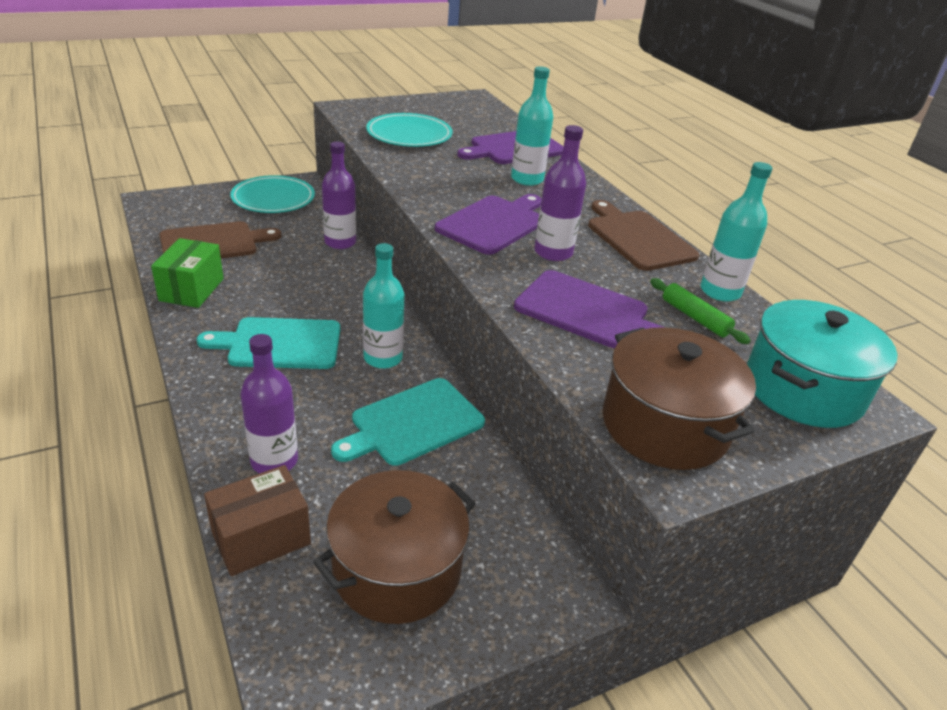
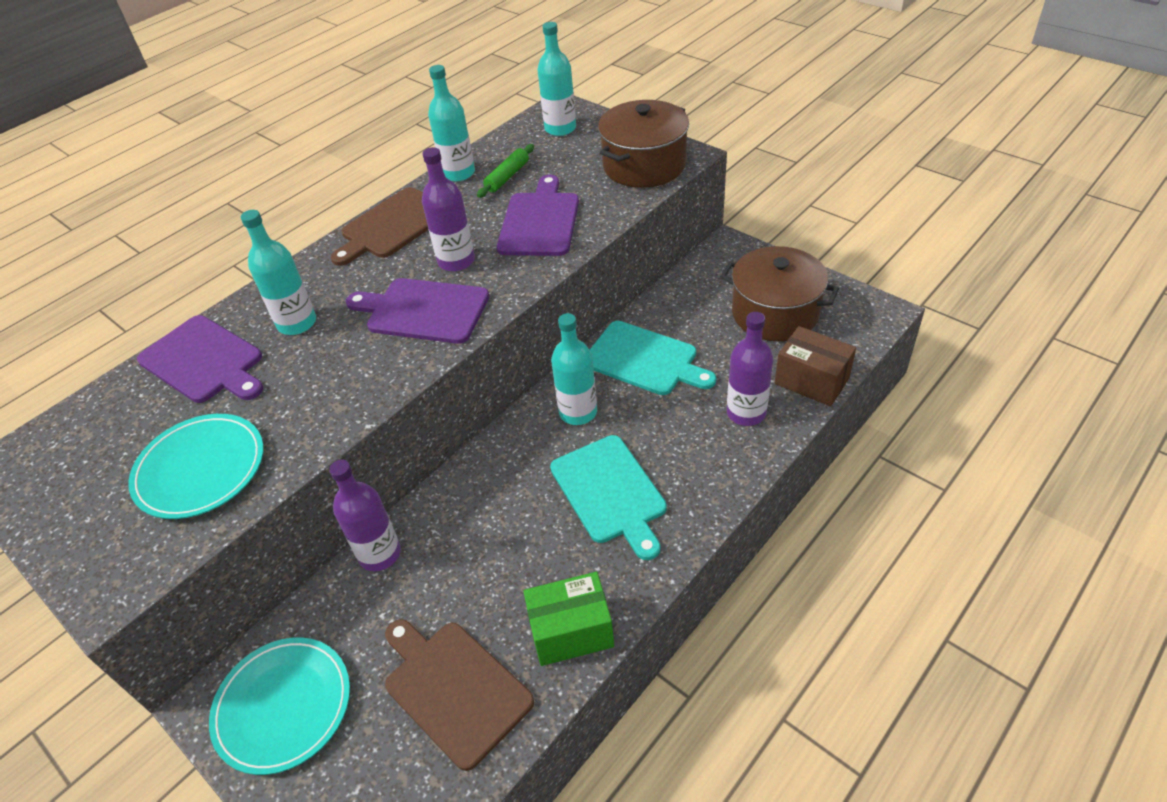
camera: 105 degrees left, 10 degrees up
turquoise pot [747,300,898,428] -> turquoise bottle [538,22,576,136]

